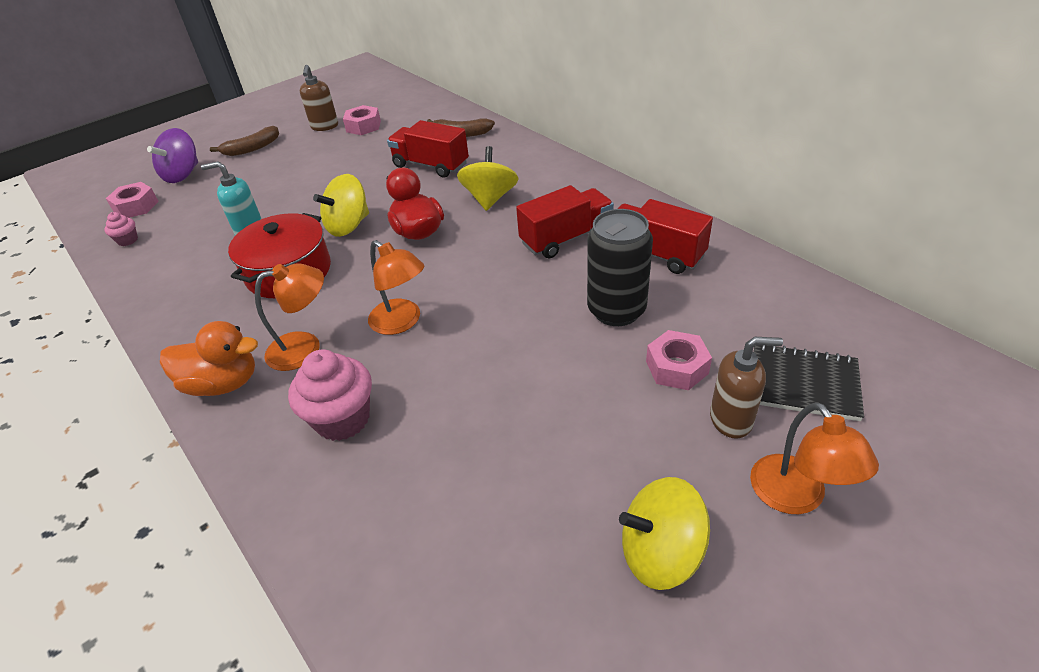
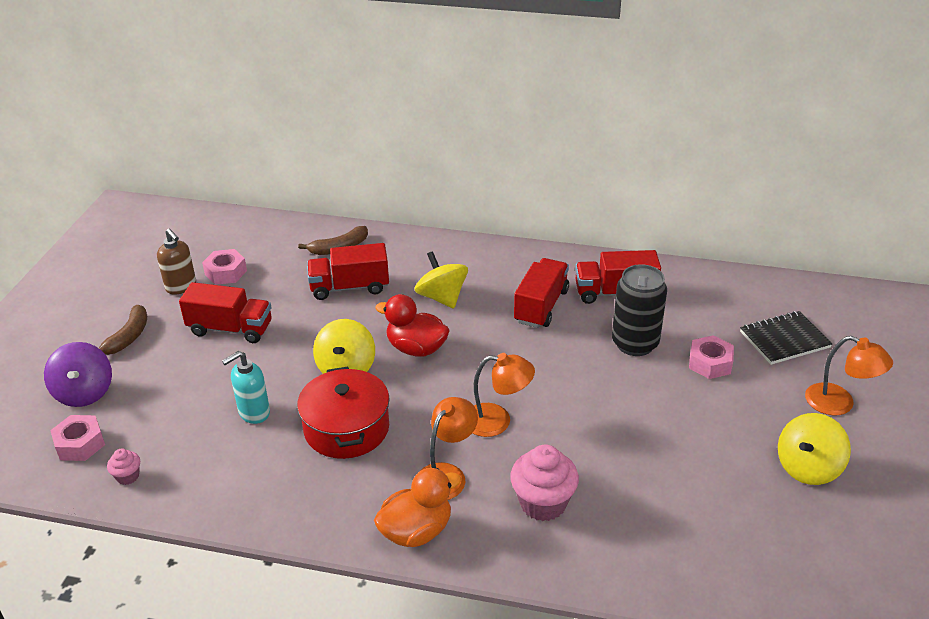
camera: 40 degrees left, 5 degrees down
brown soap dispenser [710,337,783,439] -> none
none -> red truck [179,282,272,343]

